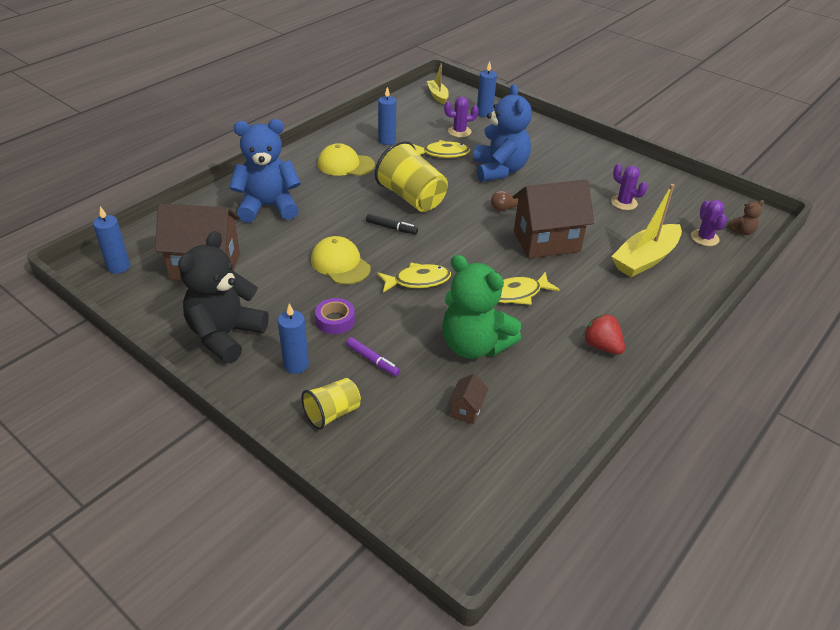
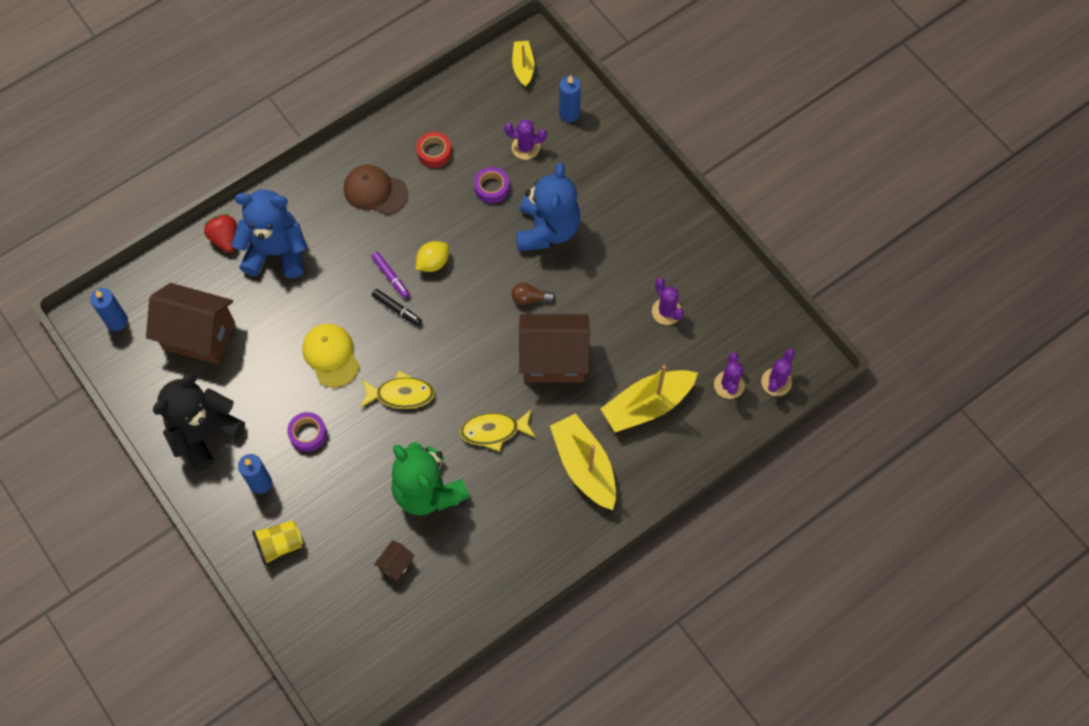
camera: 15 degrees right, 25 degrees up
yellow cap [317,143,375,176] -> brown cap [344,165,408,215]
purple marker [346,337,400,376] -> purple marker moved to [371,252,410,298]
yellow cup [375,141,448,212] -> yellow lemon [416,241,449,272]
blue candle [378,87,396,145] -> red tape [416,132,452,168]
yellow fish [413,140,470,158] -> purple tape [474,167,509,203]
red strawberry [583,314,625,355] -> red strawberry moved to [204,214,237,253]
brown teddy bear [727,200,764,235] -> purple cactus [761,349,795,396]
none -> yellow boat [550,413,616,510]

